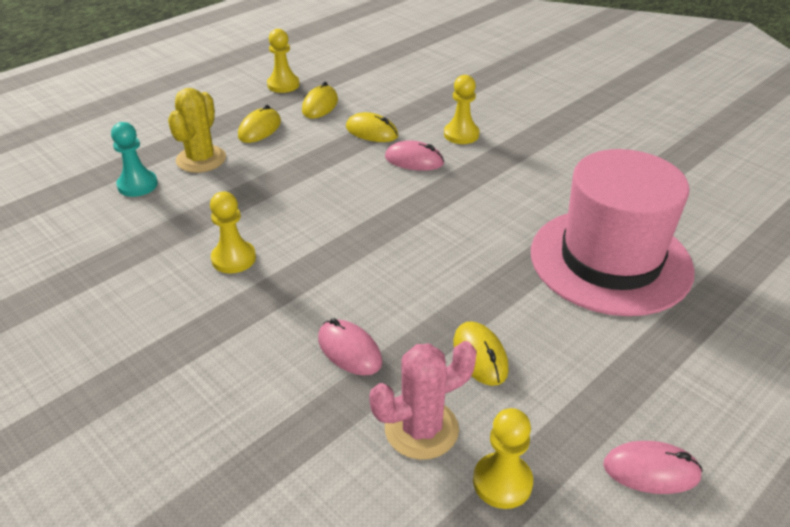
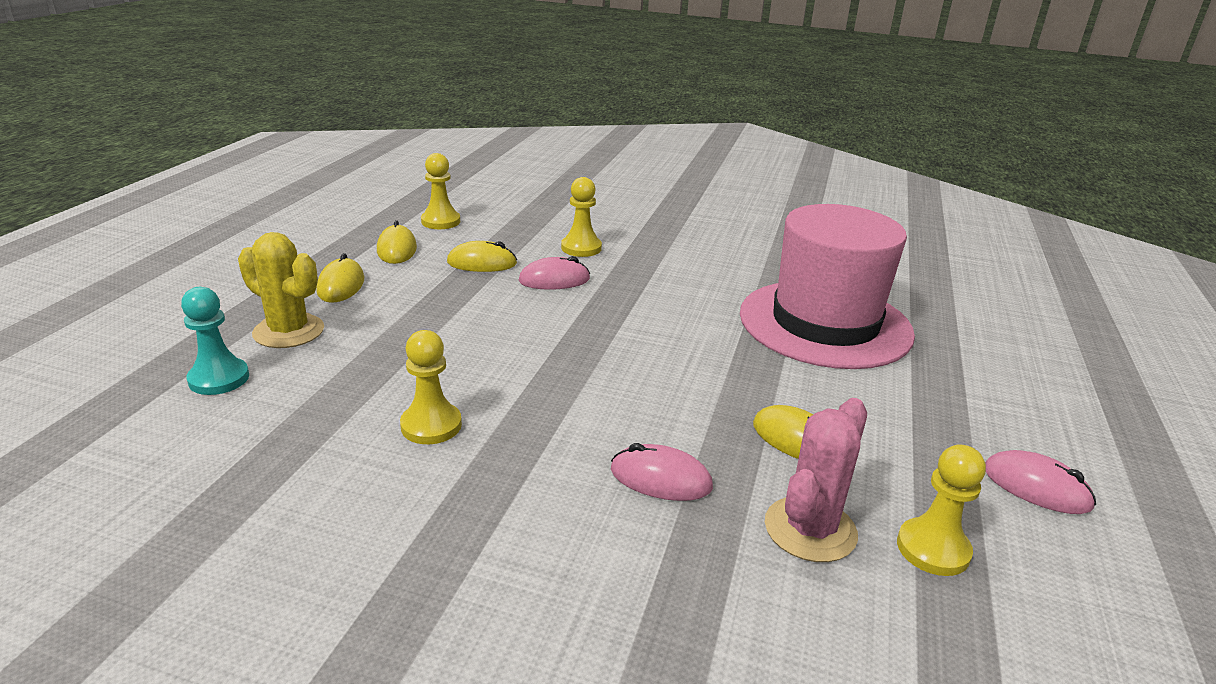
camera: 30 degrees left, 10 degrees down
yellow cactus [168,88,226,173] -> yellow cactus turned 45 degrees counterclockwise [238,232,324,348]
yellow pawn [267,29,299,93] -> yellow pawn moved to [421,153,460,229]
pink mouse [603,441,703,494] -> pink mouse turned 60 degrees clockwise [985,450,1096,514]

